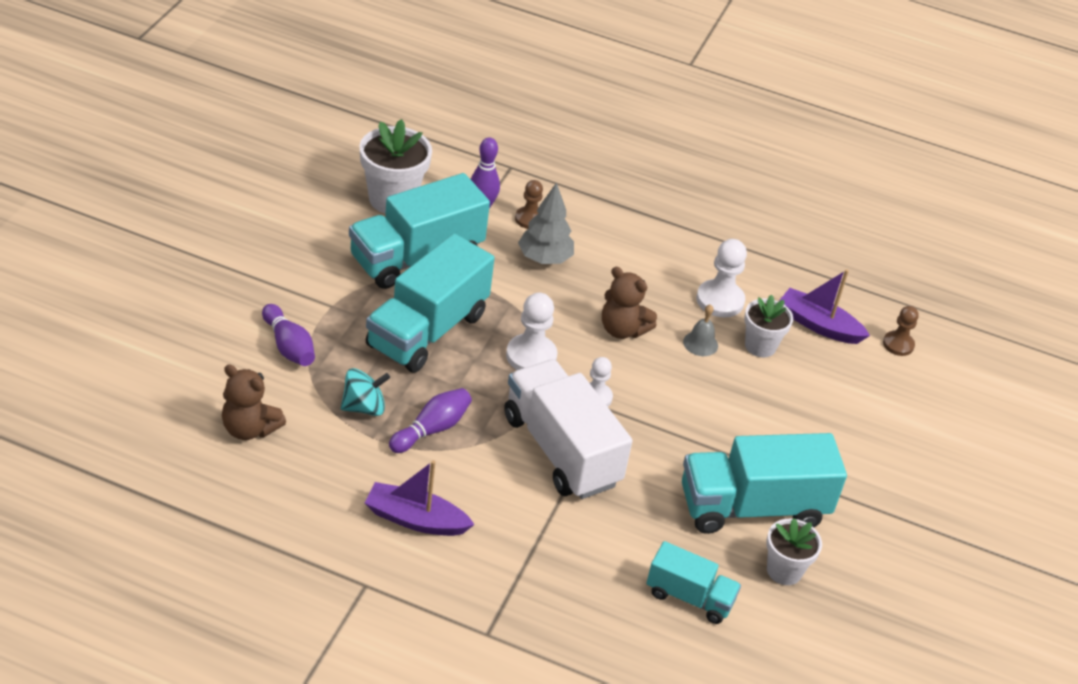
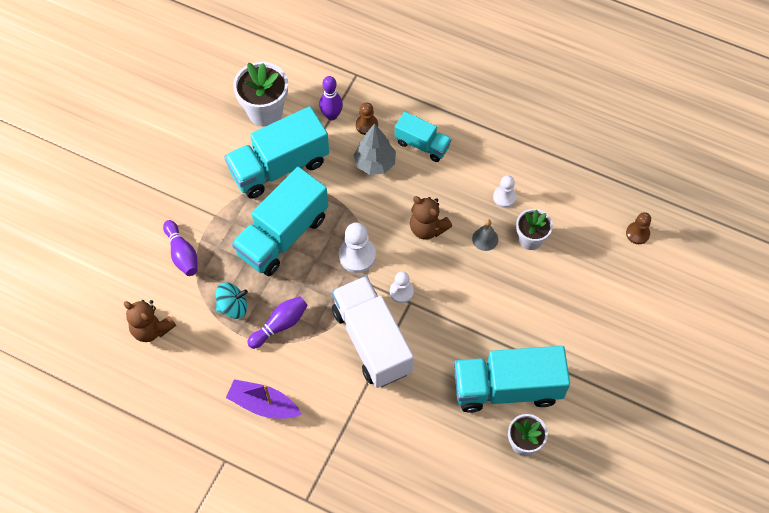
camera: 10 degrees right, 20 degrees up
turquoise truck [646,541,741,624] -> turquoise truck moved to [395,112,451,162]
white pawn [696,239,747,318] -> white pawn [493,175,517,208], size x0.64
purple boat [779,269,870,344] -> none

